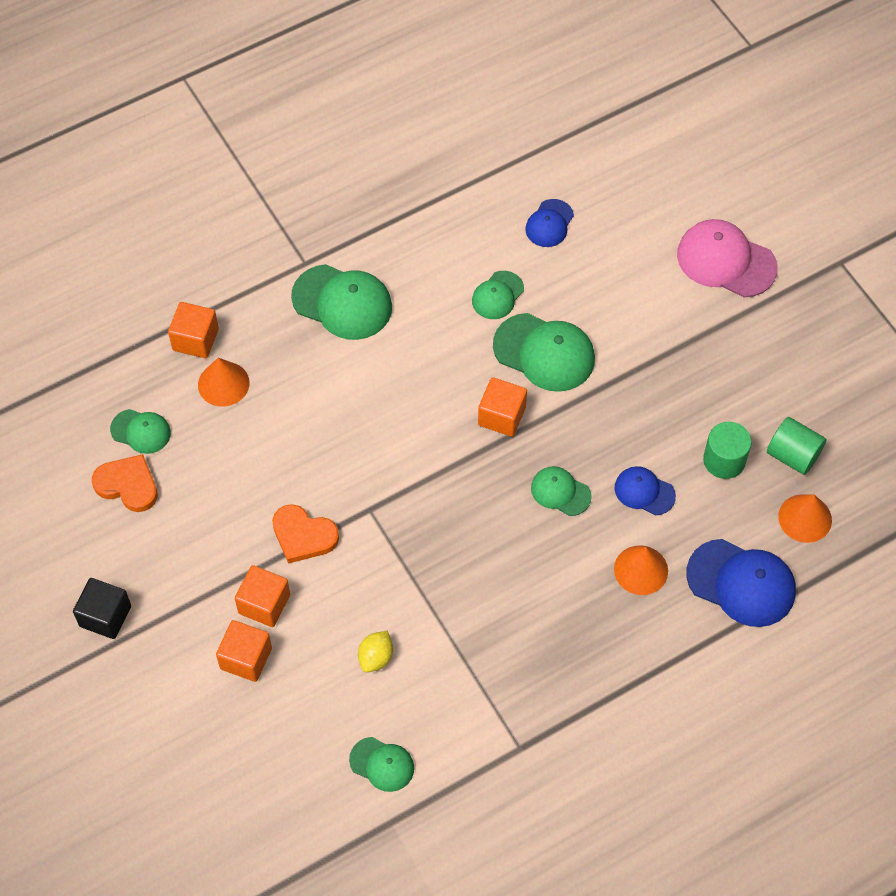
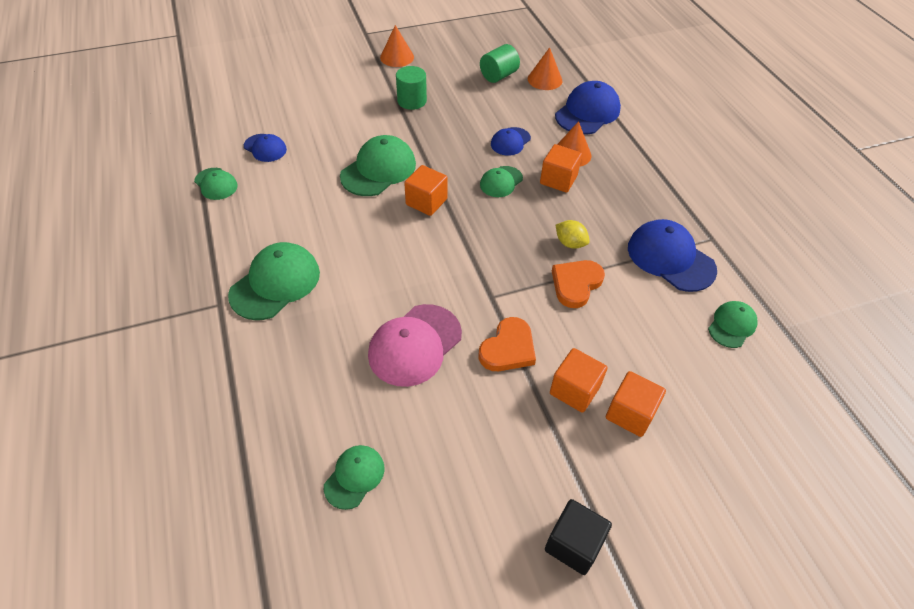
camera: 80 degrees left, 10 degrees down
orange heart [92,454,158,512] -> orange heart moved to [552,260,605,308]
orange cube [168,302,219,358] -> orange cube moved to [540,144,582,193]
orange cone [198,358,249,407] -> orange cone moved to [380,25,414,67]
yellow lemon [358,631,393,672] -> yellow lemon moved to [555,220,590,248]
green cap [472,271,524,319] -> green cap moved to [194,168,238,200]
pink cap [677,219,778,298] -> pink cap moved to [368,304,462,387]
green cylinder [703,422,752,479] -> green cylinder moved to [396,66,427,110]
none -> blue cap [628,219,717,292]

